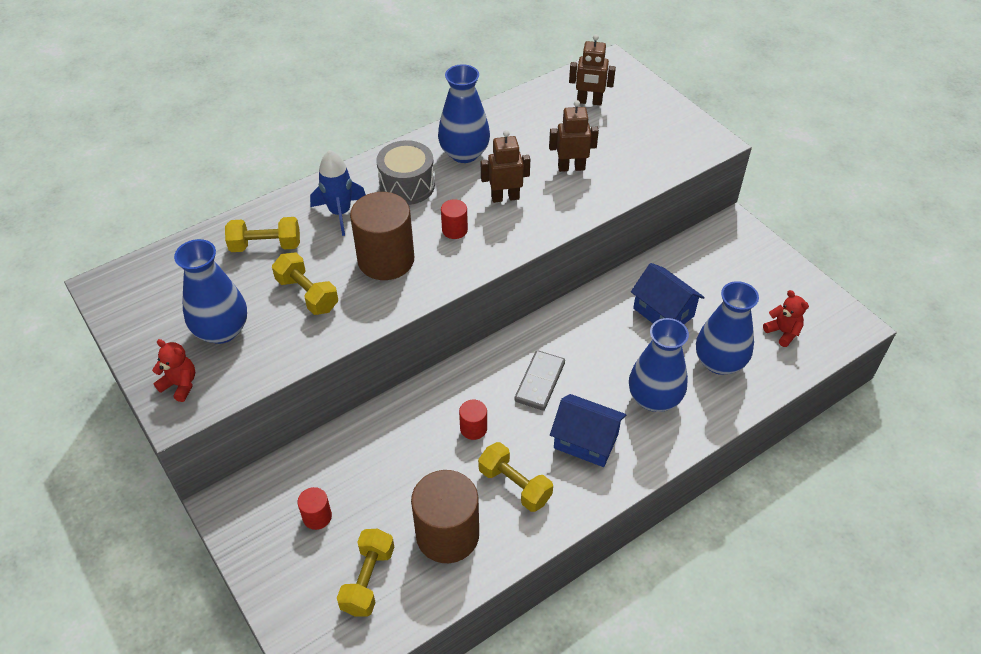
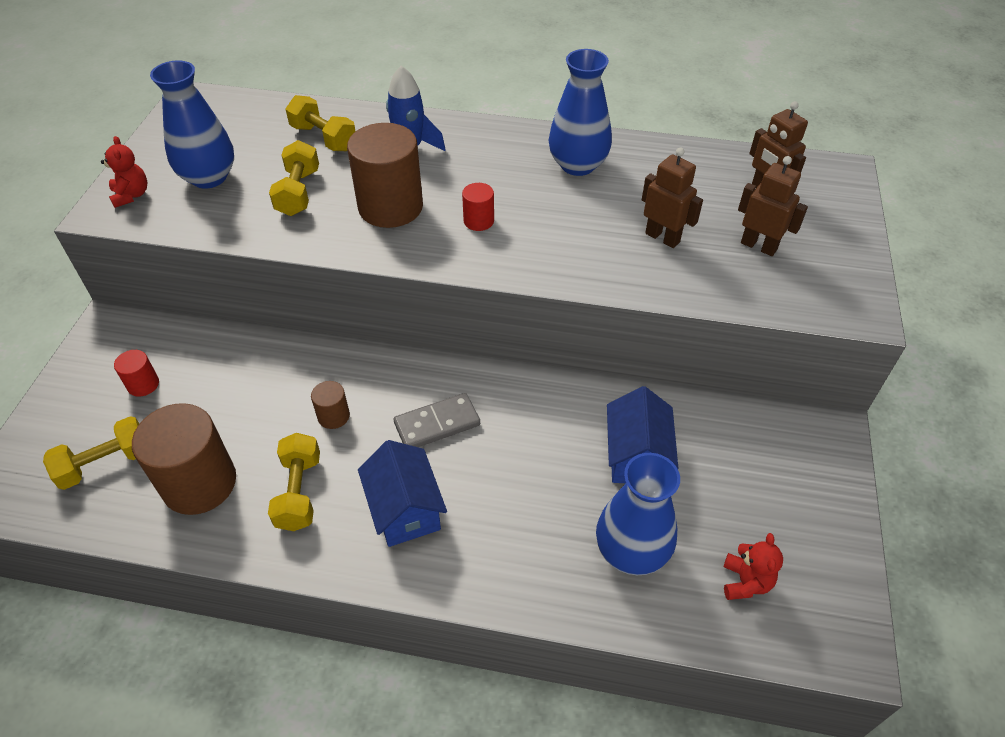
camera: 45 degrees right, 0 degrees up
grey drum [376,140,435,205] -> none
red cylinder [459,400,487,440] -> brown cylinder [311,381,350,429]
brown robot [481,130,530,203] -> brown robot moved to [738,156,808,256]
blue vase [629,318,689,412] -> none

